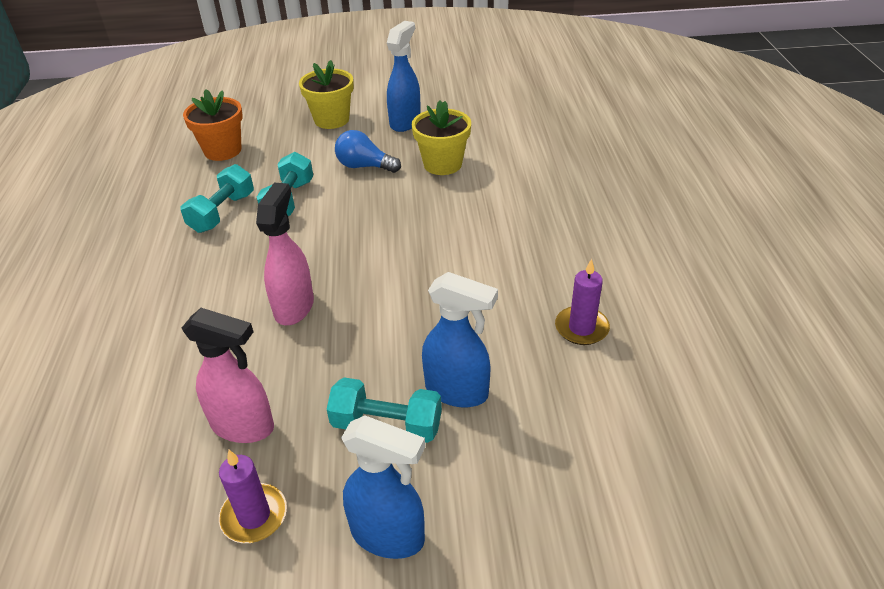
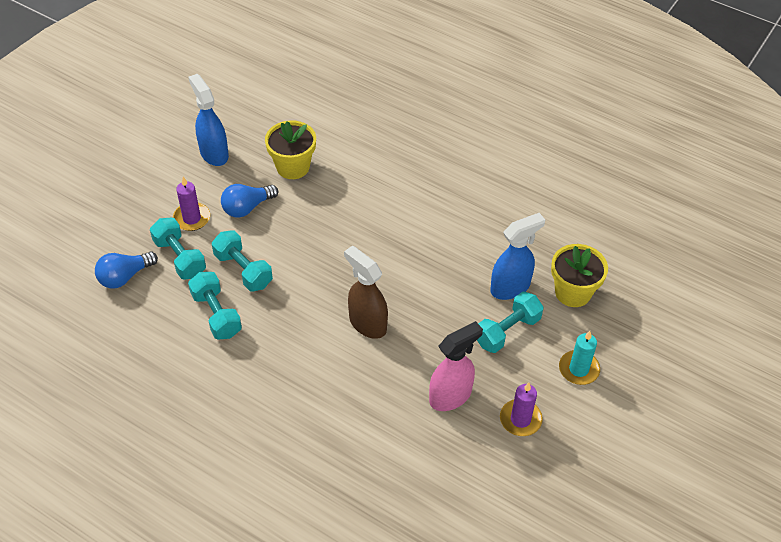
camera: 55 degrees left, 10 degrees up
orange flower pot [183,89,243,161] -> blue light bulb [95,251,158,288]
pink spray bottle [256,183,314,325] -> brown spray bottle [344,246,388,339]
yellow flower pot [299,60,354,129] -> yellow flower pot moved to [551,244,608,307]
blue spray bottle [341,415,425,559] -> turquoise candle [559,331,600,385]
purple candle [555,259,610,345] -> purple candle moved to [173,177,210,231]
none -> turquoise dumbbell [150,218,206,280]

